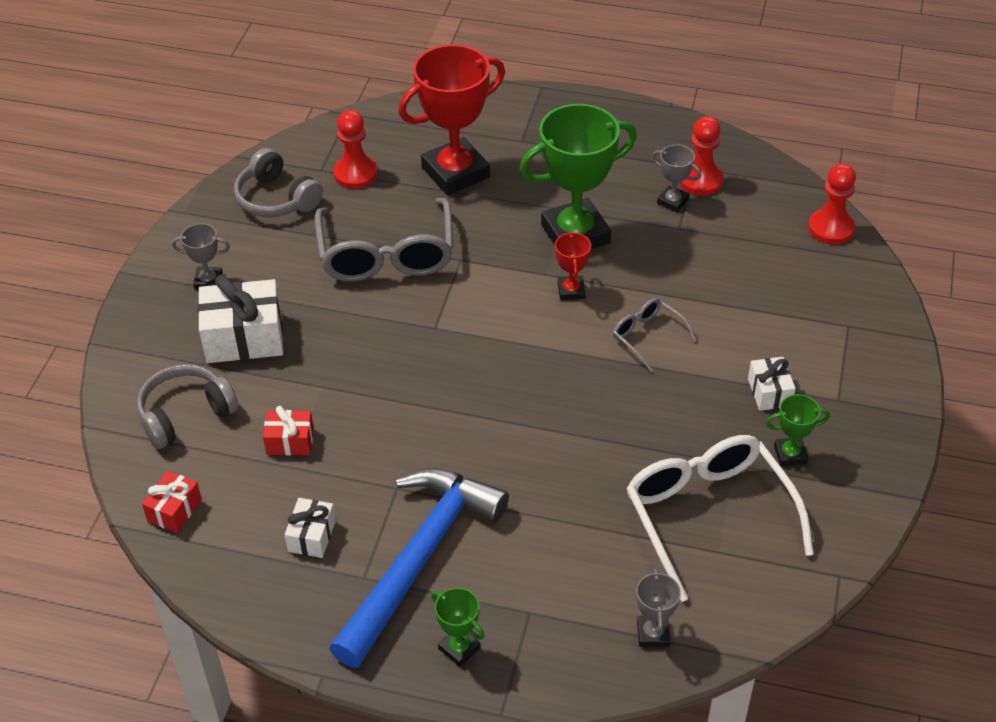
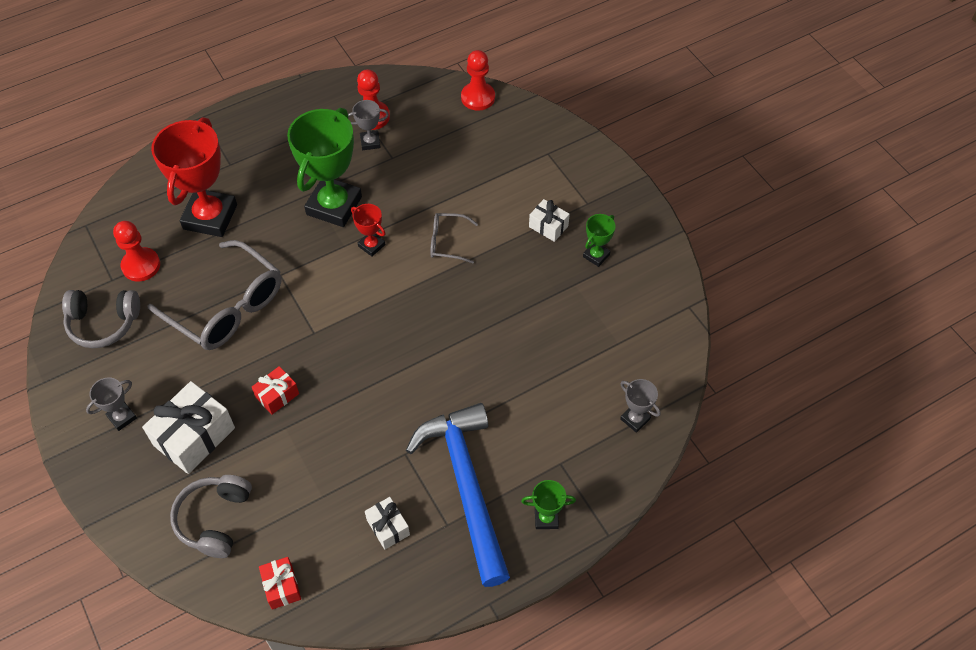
camera: 45 degrees left, 10 degrees up
red gift [263,406,314,455] -> red gift moved to [252,366,299,415]
white glasses [626,435,814,602] -> none

